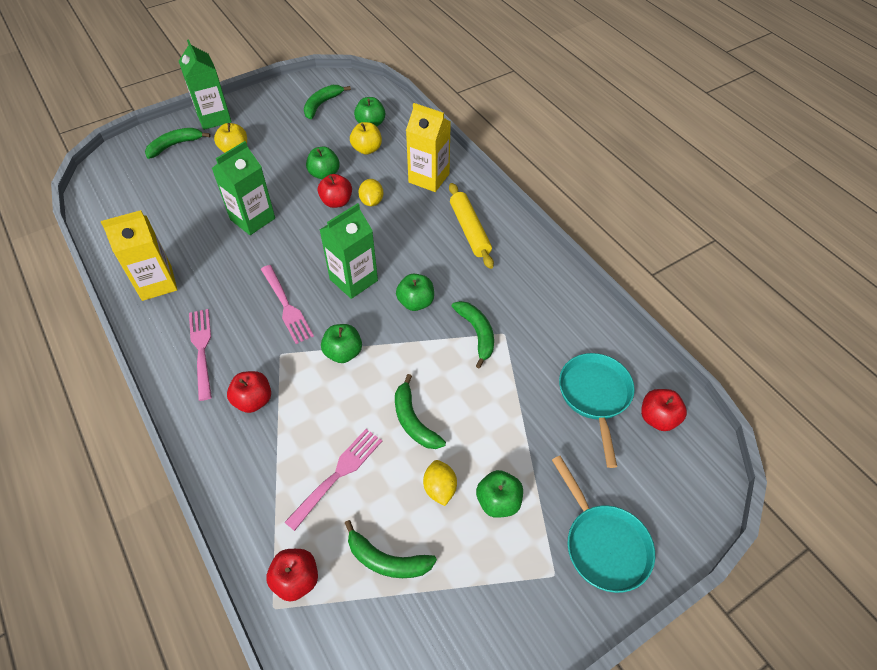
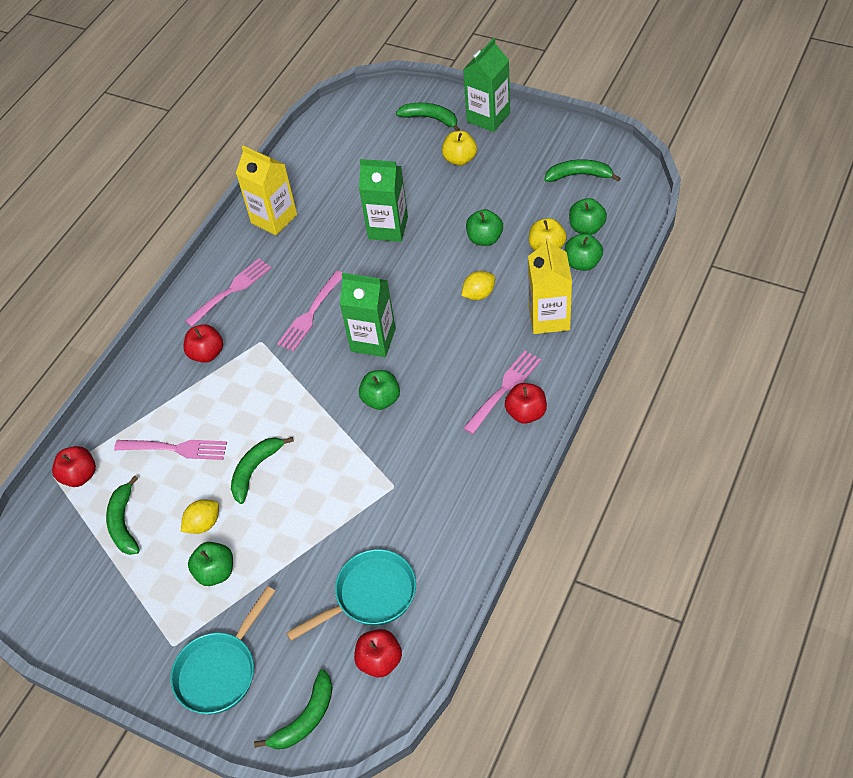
camera: 65 degrees right, 0 degrees up
red apple [318,174,352,208] -> red apple moved to [505,383,547,424]
green apple [321,324,362,363] -> green apple moved to [565,233,603,271]
yellow rolling pin [449,183,494,269] -> pink fork [463,351,541,434]
green banana [452,301,494,368] -> green banana moved to [254,669,333,749]

